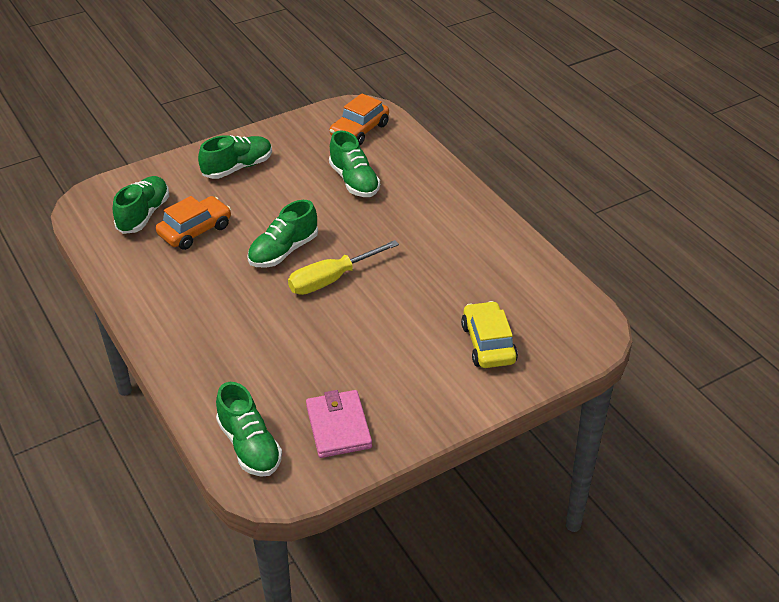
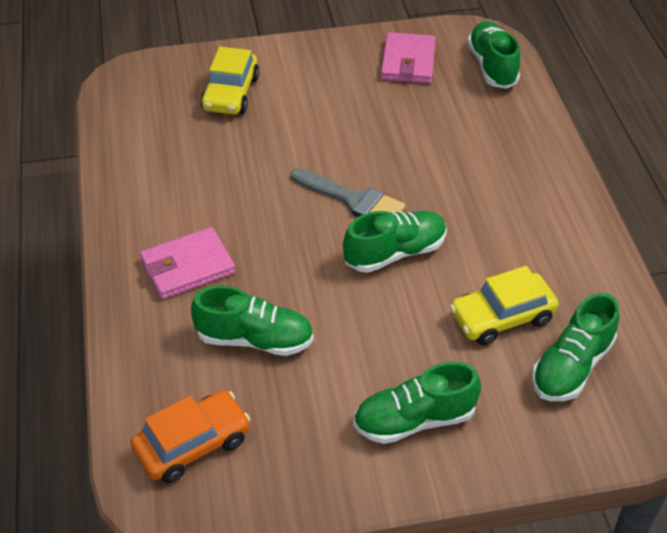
camera: 160 degrees left, 5 degrees up
orange car [156,196,231,250] -> yellow car [450,266,559,345]
yellow screwdriver [288,240,399,295] -> grey brush [291,168,405,217]
green shoe [329,130,380,197] -> green shoe turned 105 degrees clockwise [191,285,314,356]
none -> pink wallet [140,227,236,299]

